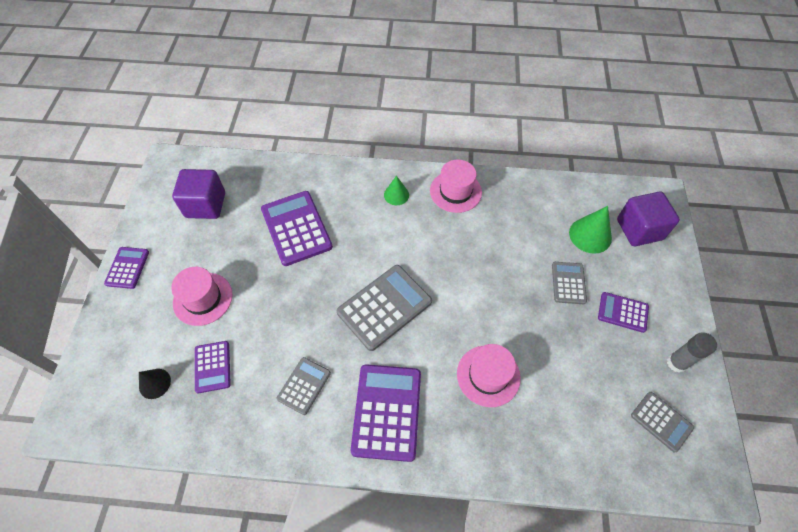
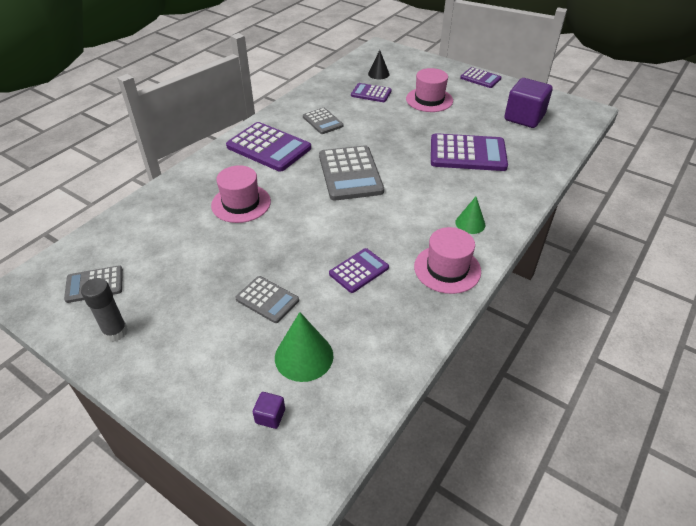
camera: 120 degrees right, 15 degrees down
purple calculator [598,292,649,333] -> purple calculator moved to [329,248,389,293]
purple cube [617,192,680,246] -> purple cube [253,392,285,429], size x0.43

